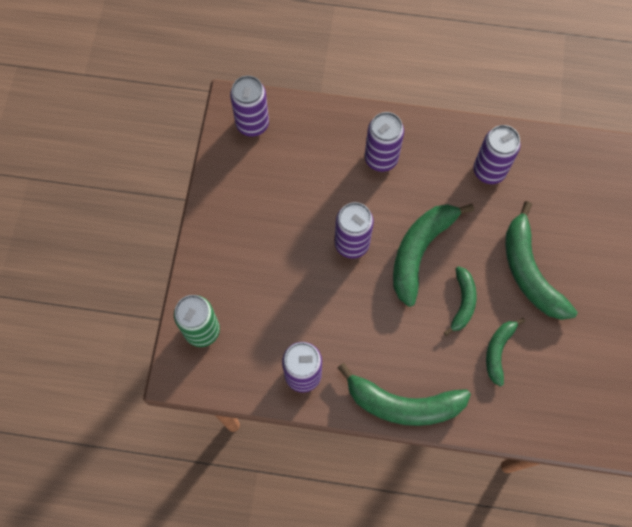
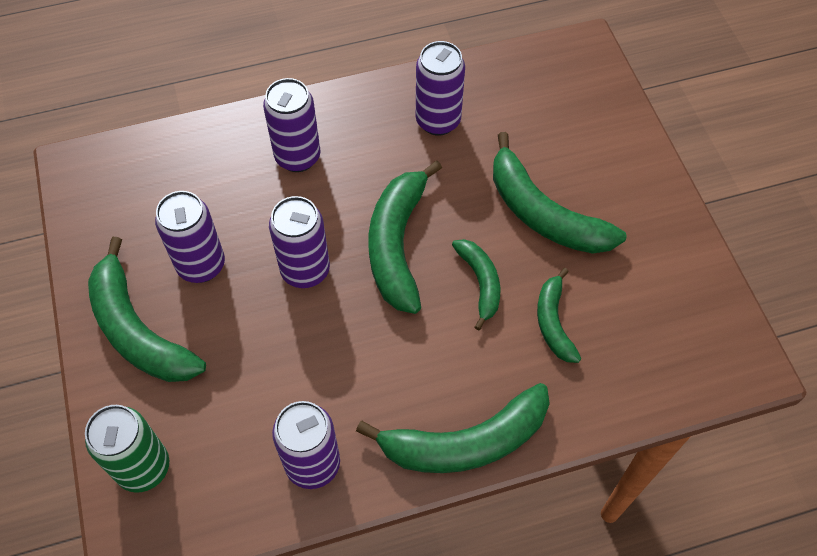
camera: 25 degrees left, 10 degrees down
purple can [230,76,269,137] -> purple can moved to [155,191,225,283]
none -> green banana [88,237,206,382]

